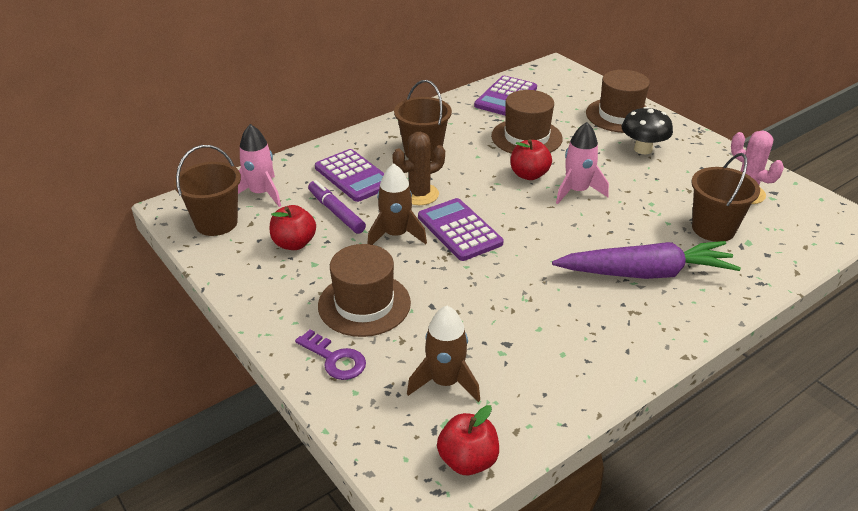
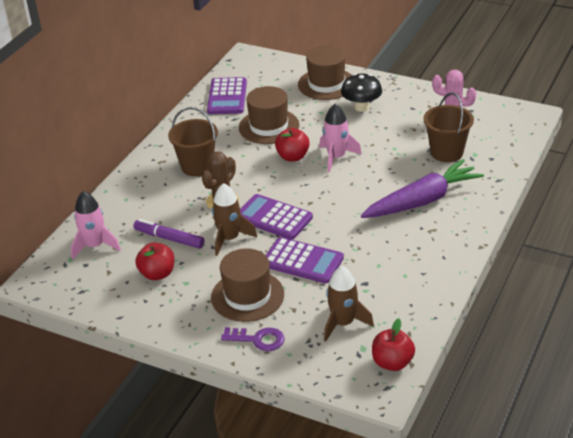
camera: 25 degrees left, 0 degrees up
brown bucket [174,145,241,236] -> none
purple calculator [315,149,384,202] -> purple calculator moved to [266,237,344,283]

